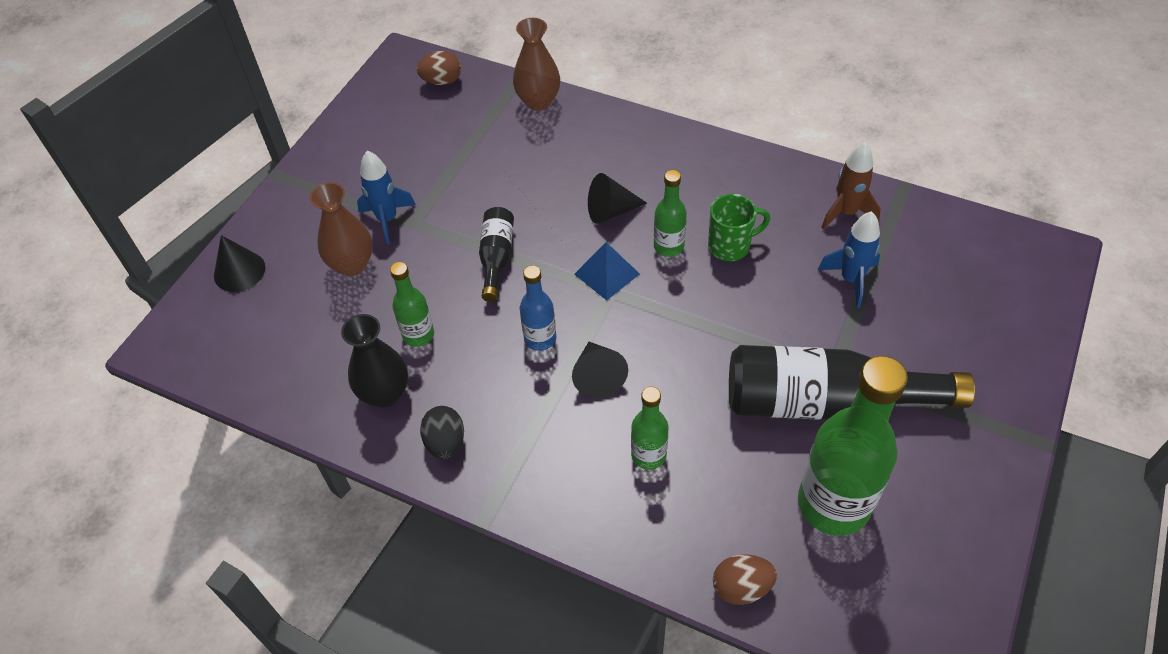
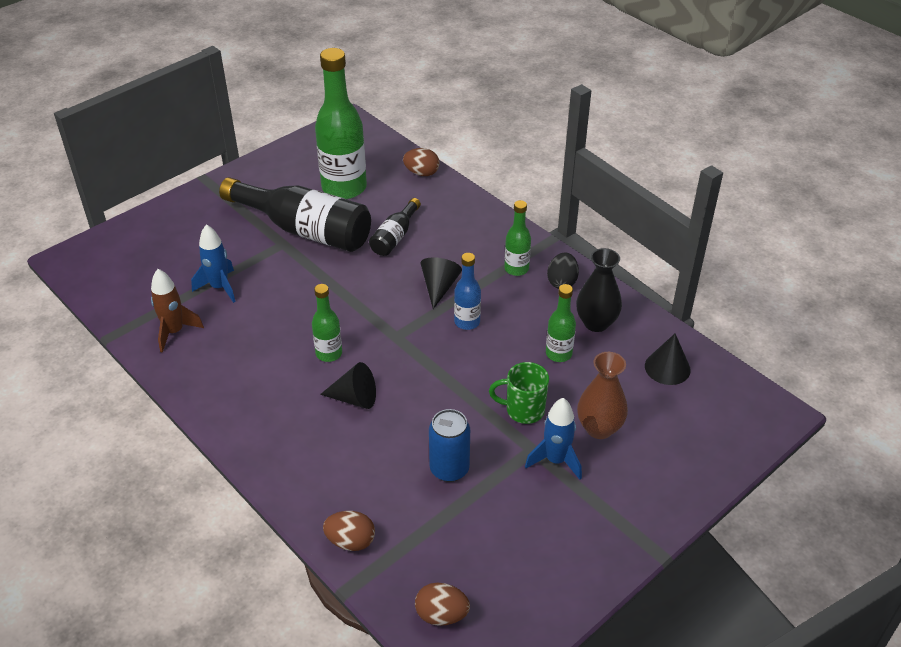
camera: 160 degrees left, 10 degrees down
black cone [214,235,265,292] -> black cone moved to [645,333,691,385]
black bottle [479,207,514,302] -> black bottle moved to [369,198,421,256]
brown vase [513,18,560,111] -> brown egg [323,511,375,551]
blue pyramid [574,242,640,300] -> none
green bottle [631,387,668,470] -> green bottle moved to [504,200,531,276]
green mug [708,194,770,261] -> green mug moved to [489,362,549,424]
none -> blue can [429,409,470,482]

